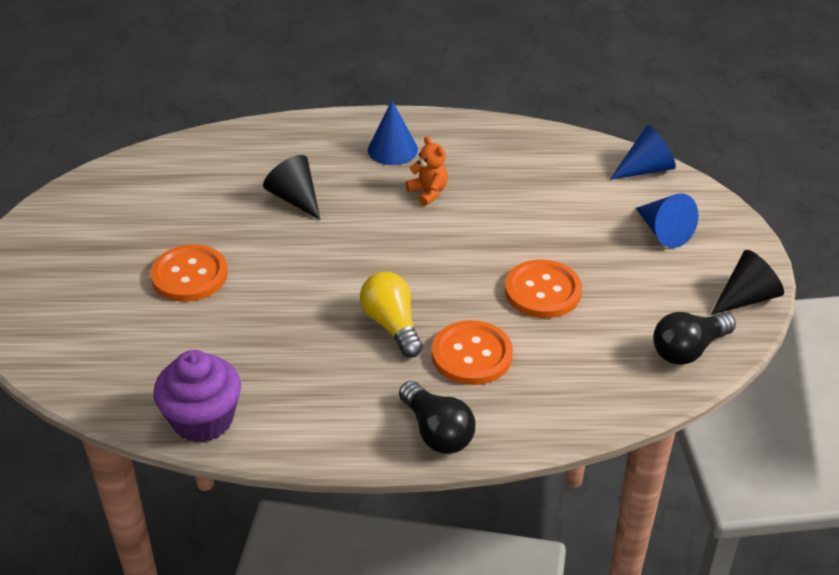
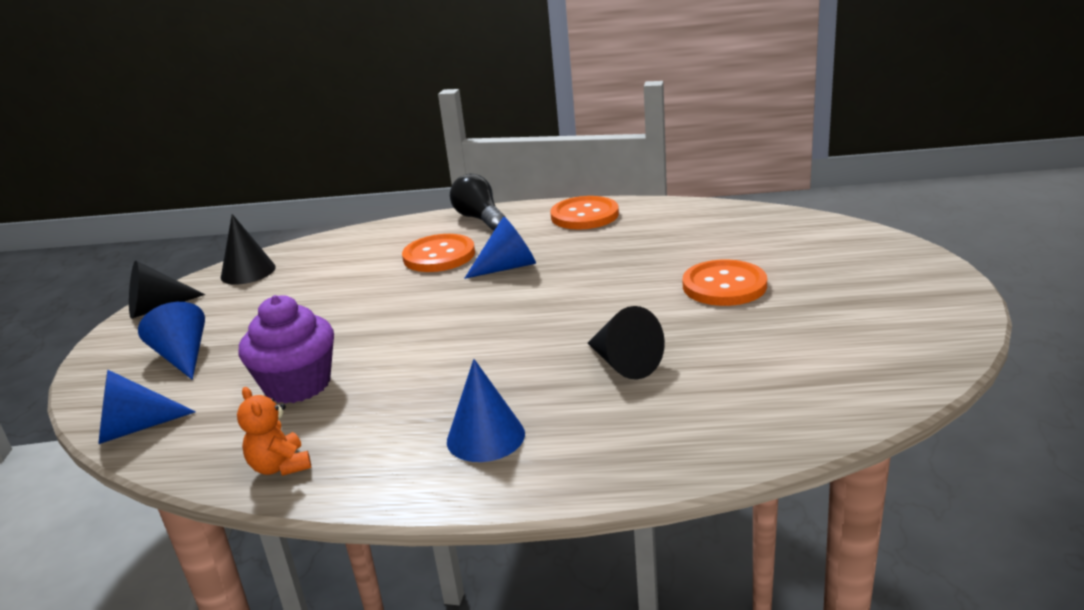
camera: 175 degrees left, 15 degrees down
purple cupcake [153,350,241,443] -> purple cupcake moved to [239,295,334,403]
yellow light bulb [360,272,423,357] -> blue cone [464,216,536,279]
orange teddy bear [406,136,448,206] -> orange teddy bear moved to [237,387,312,476]
orange button [505,259,582,318] -> orange button moved to [550,196,619,230]
black light bulb [653,312,736,365] -> black cone [221,214,276,285]

